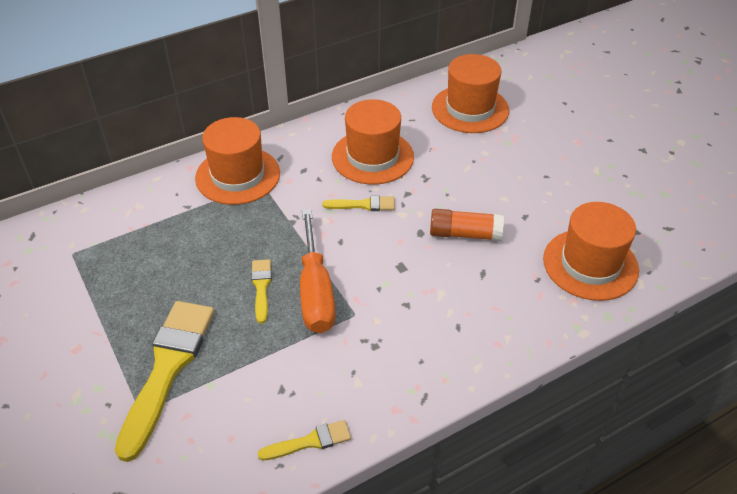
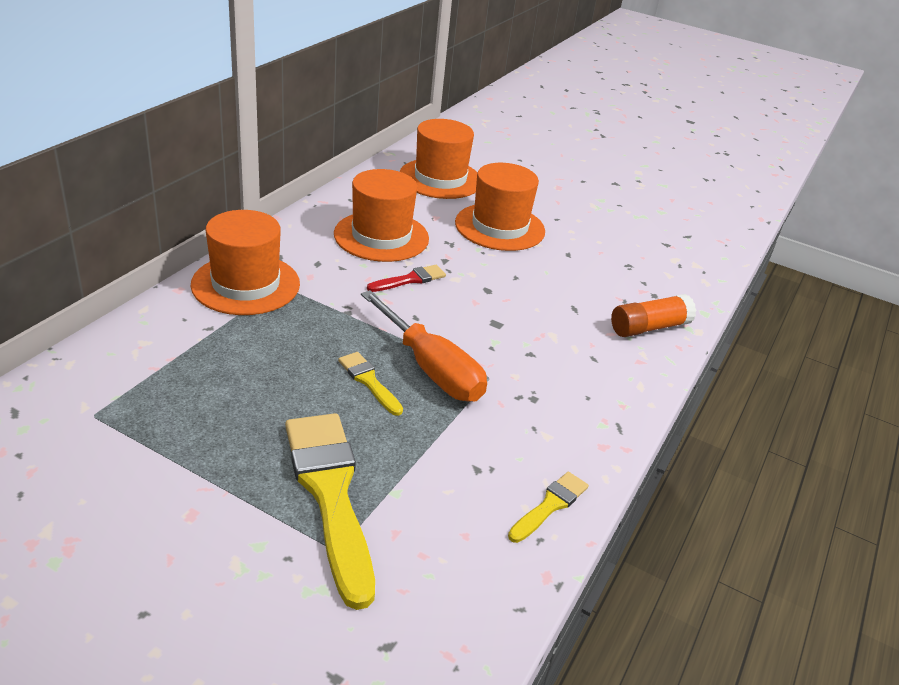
camera: 35 degrees left, 10 degrees down
yellow brush [323,196,395,211] -> red brush [367,265,446,292]
orange glue stick [430,209,504,241] -> orange glue stick moved to [611,294,696,337]
orange hat [543,202,639,301] -> orange hat moved to [455,163,545,251]

